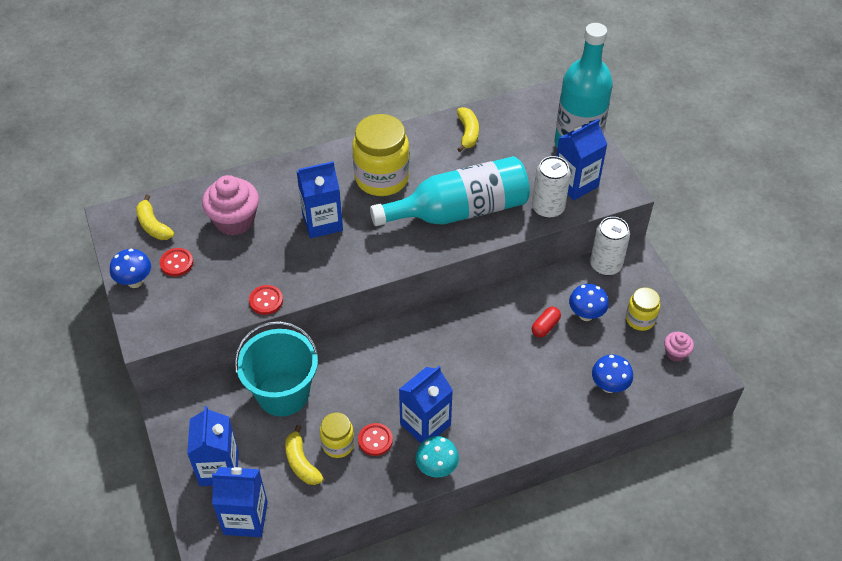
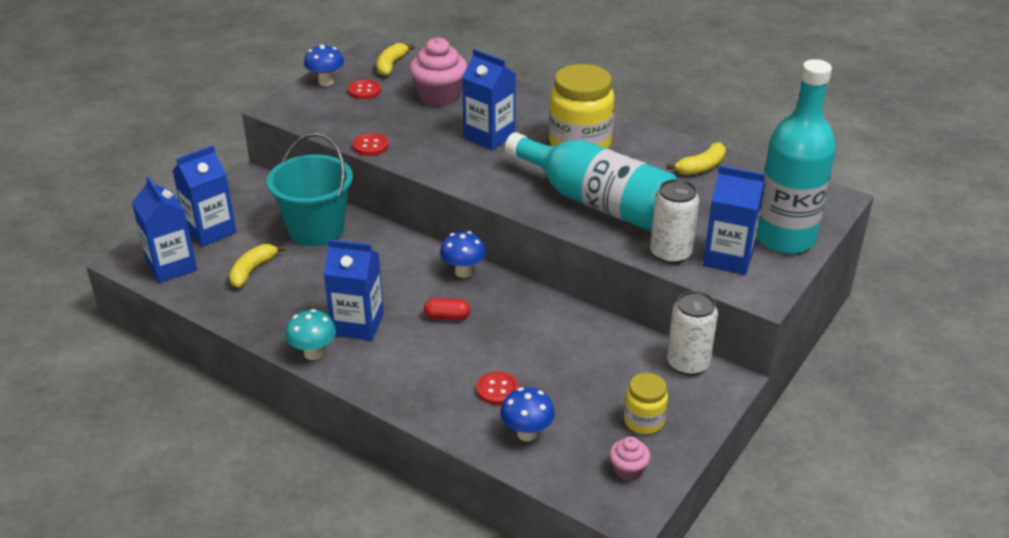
camera: 55 degrees right, 15 degrees down
yellow jar [320,412,354,458] -> none
red button [358,423,393,456] -> red button moved to [477,371,519,405]
red capsule [532,307,561,337] -> red capsule moved to [424,298,471,320]
blue mushroom [569,284,609,321] -> blue mushroom moved to [440,231,486,278]

